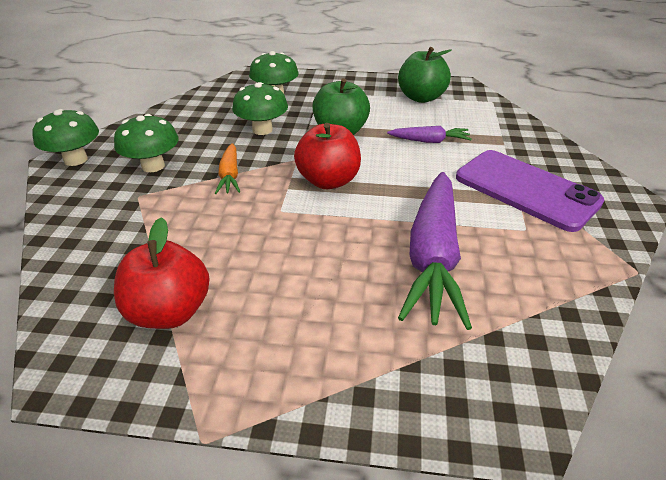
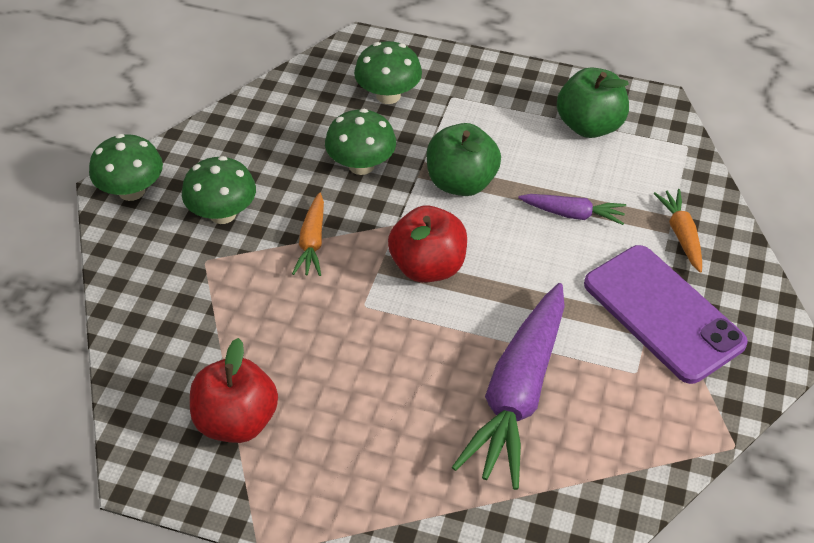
camera: 10 degrees right, 10 degrees up
none -> orange carrot [653,189,702,272]

